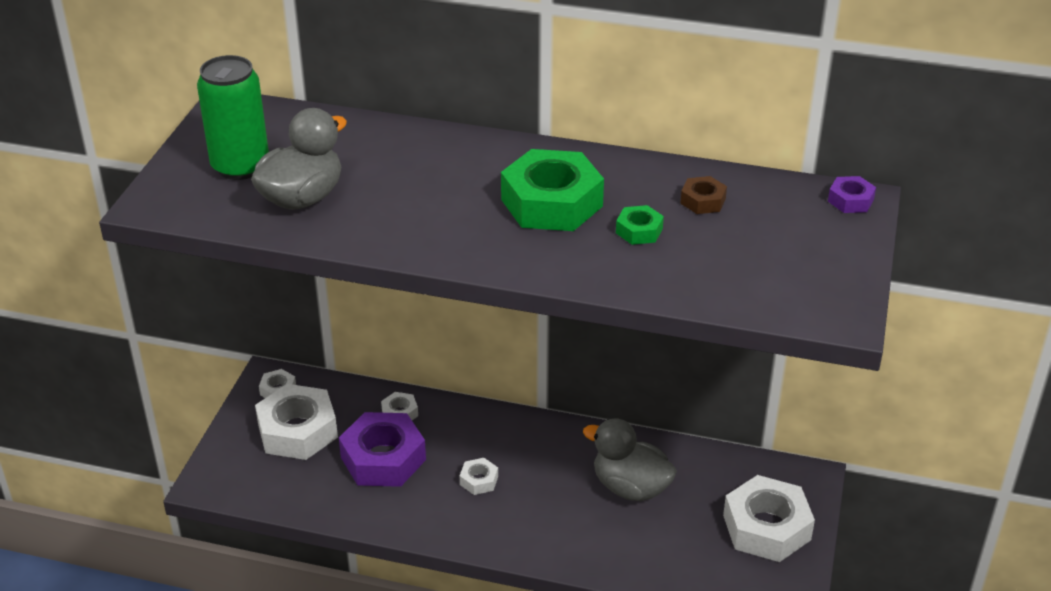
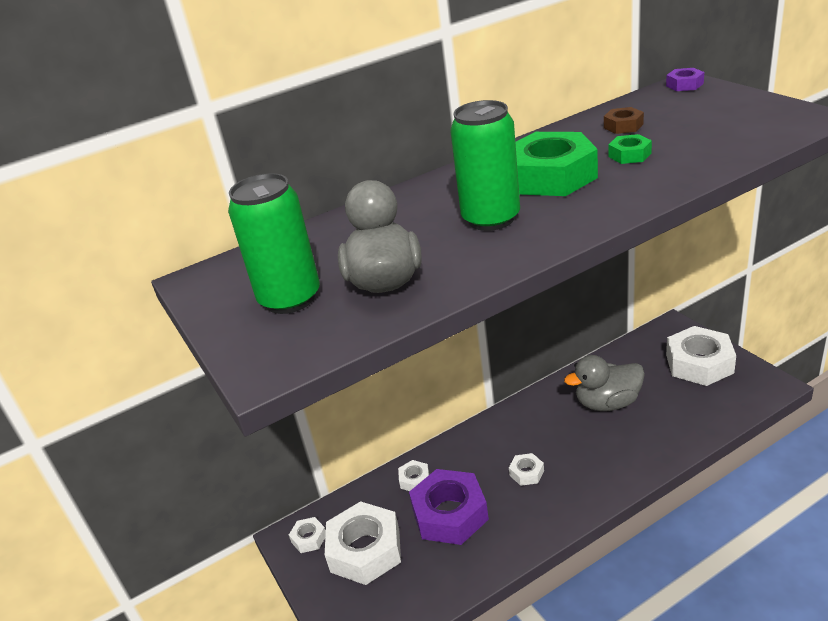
camera: 40 degrees left, 5 degrees down
none -> green can [450,100,520,231]

